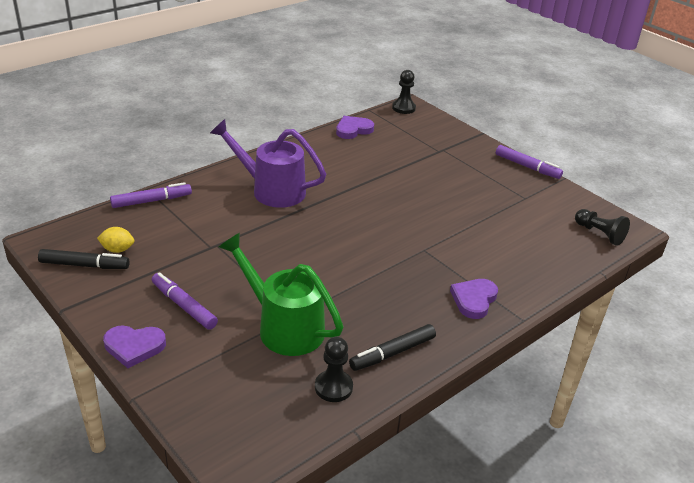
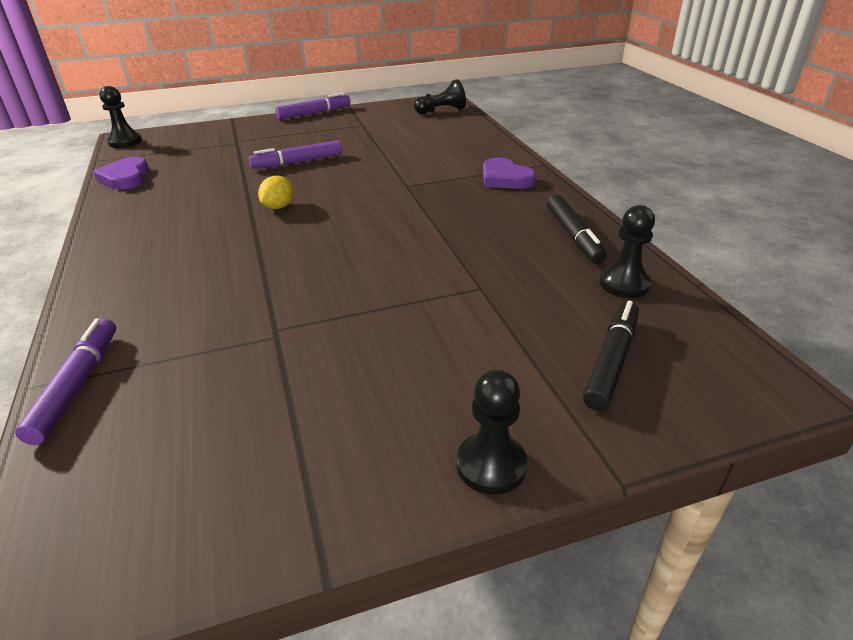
camera: 65 degrees left, 0 degrees up
black marker [38,249,130,269] -> black marker moved to [583,300,639,411]
yellow lemon [97,227,134,253] -> yellow lemon moved to [258,176,294,209]
purple heart [103,325,166,368] -> black pawn [457,370,527,495]
purple marker [152,272,218,330] -> purple marker moved to [249,140,342,169]
purple watering can [210,119,326,208] -> none
green watering can [219,233,343,356] -> none

